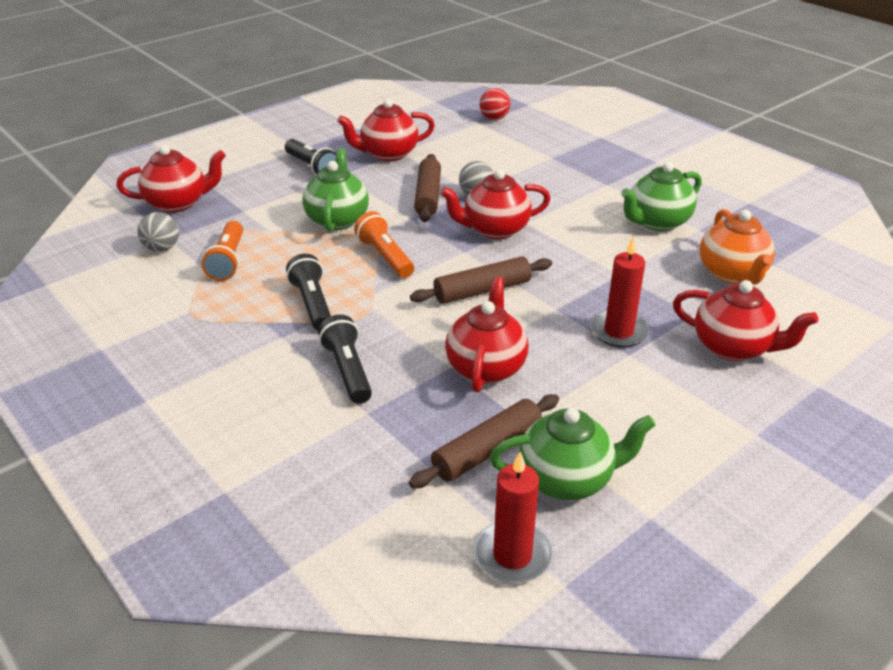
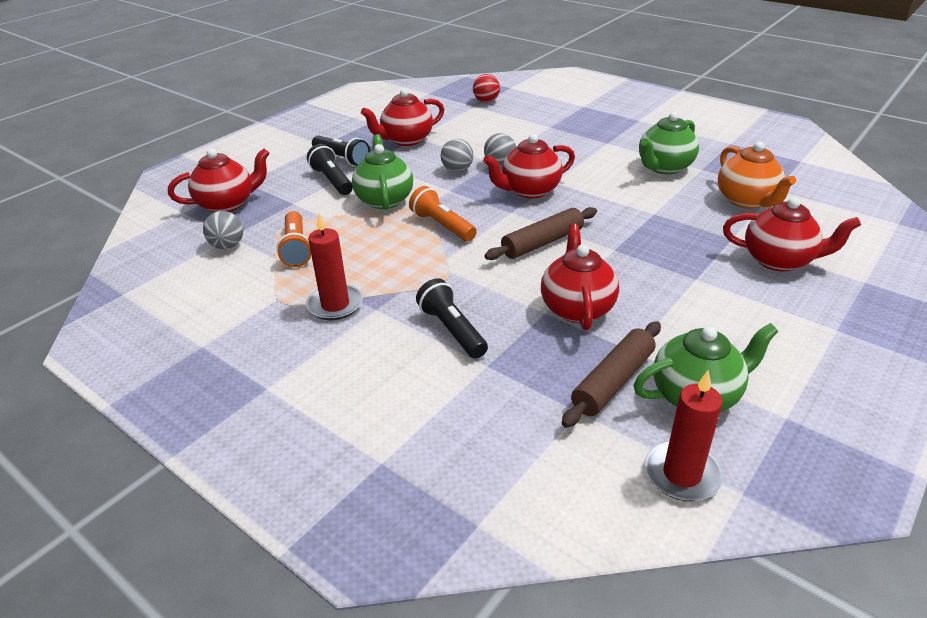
camera: 10 degrees left, 0 degrees up
black flashlight [286,254,331,330] -> black flashlight moved to [307,144,353,195]
brown rolling pin [414,154,441,222] -> grey ball [441,139,473,172]
red candle [590,236,650,348] -> red candle moved to [306,213,363,320]

